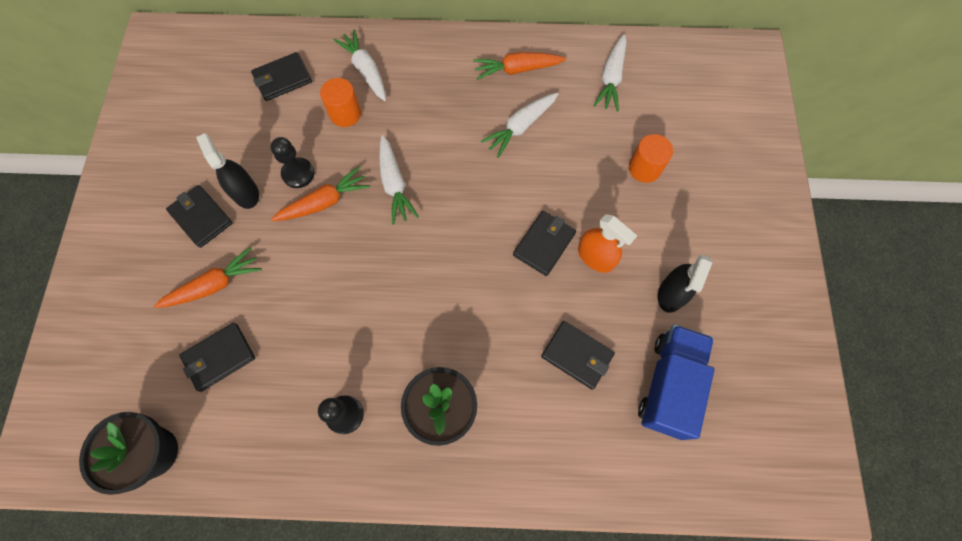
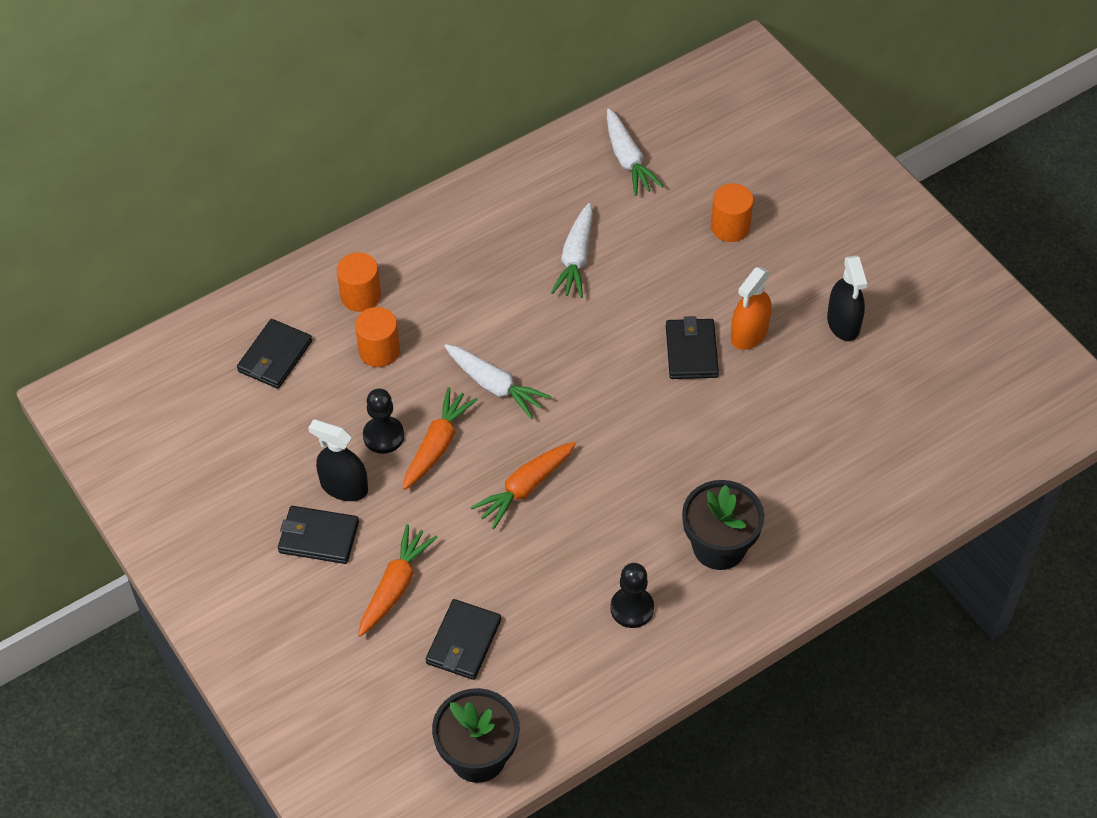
camera: 35 degrees left, 15 degrees down
white carrot [333,29,386,101] -> orange cylinder [337,253,381,312]
orange carrot [473,52,566,80] -> orange carrot moved to [470,442,576,529]
black wallet [541,321,615,390] -> none
orange spray bottle [578,214,637,273] -> orange spray bottle turned 120 degrees clockwise [731,267,771,350]
blue truck [638,325,714,440] -> none

